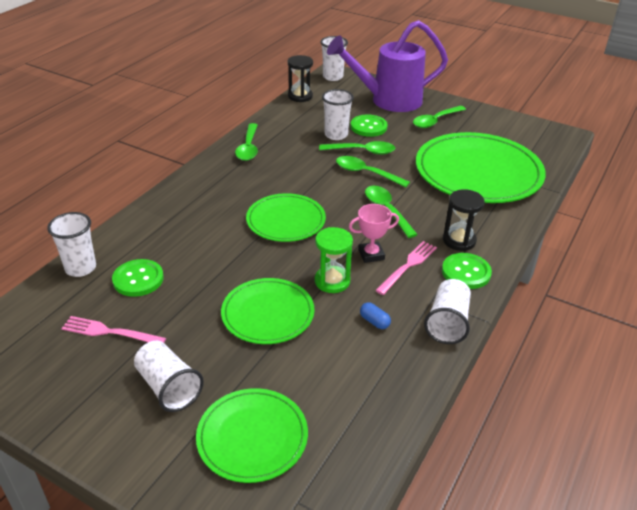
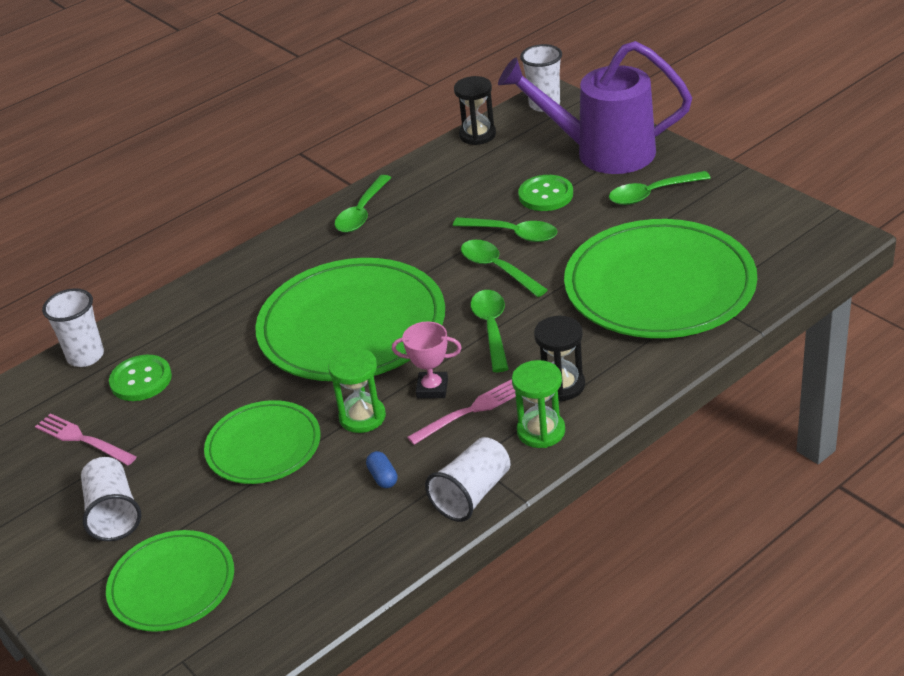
camera: 25 degrees right, 0 degrees up
green plate [246,193,326,242] -> green plate [255,258,445,381], size x1.78
white cup [322,89,354,140] -> none
green button [442,253,492,289] -> green hourglass [512,360,565,448]

